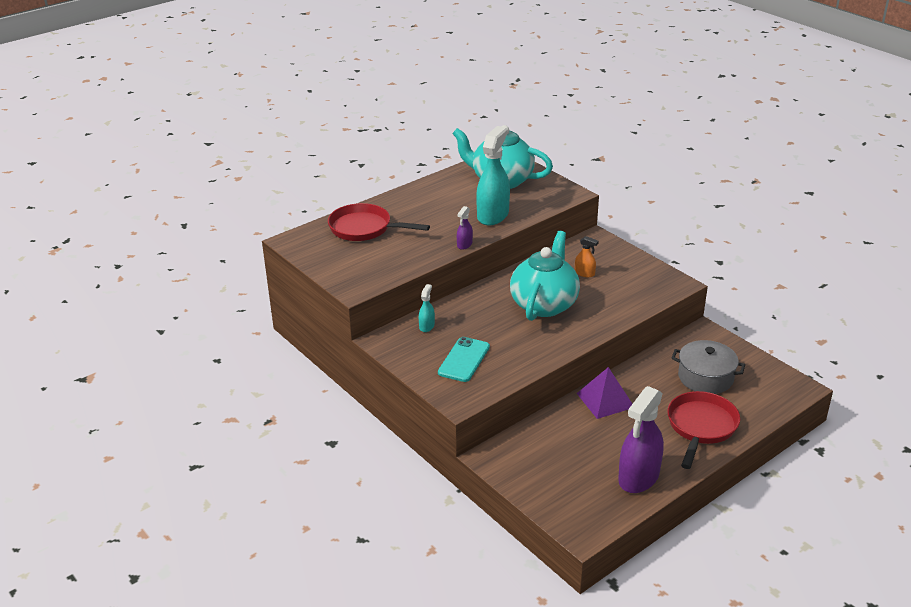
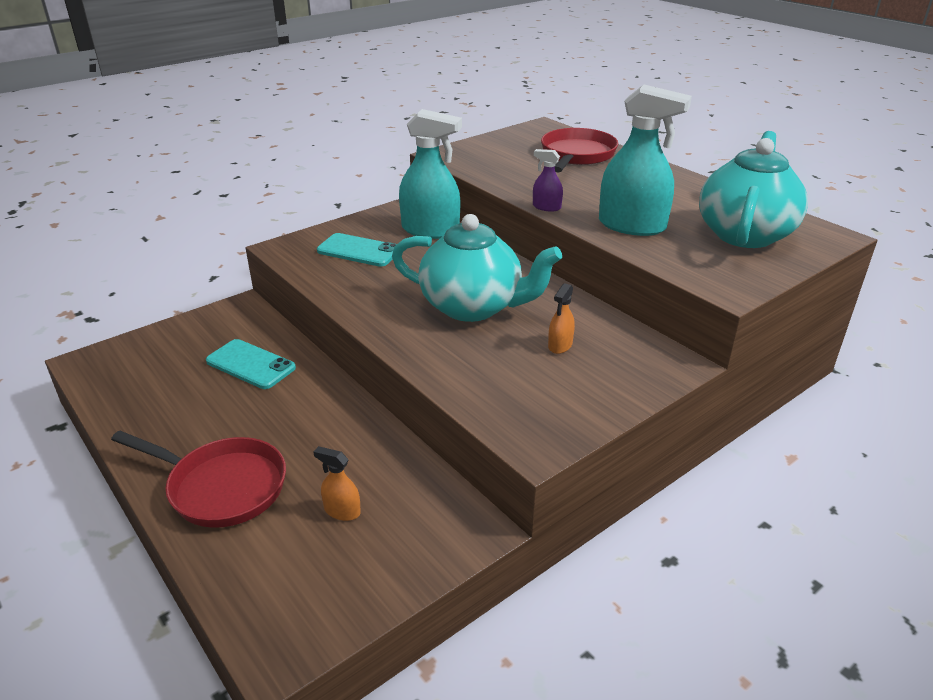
camera: 90 degrees right, 0 degrees up
turquoise spray bottle [419,284,435,332] -> turquoise spray bottle [399,109,462,239], size x2.20
purple pyramid [577,367,632,419] -> none
purple spray bottle [618,386,664,493] -> none
grey pot [672,340,745,394] -> orange spray bottle [313,446,361,521]
none -> turquoise phone [206,339,296,389]

